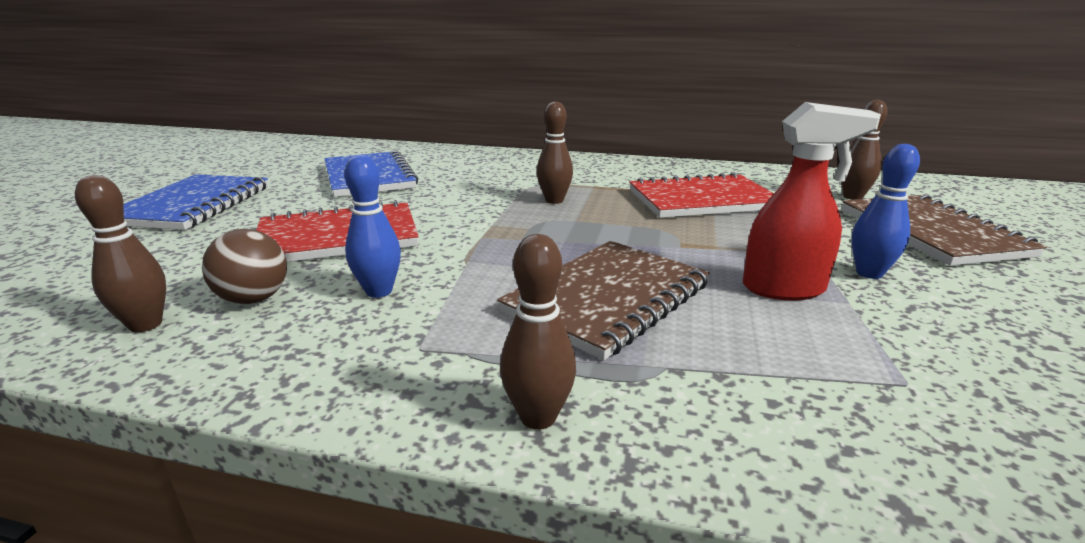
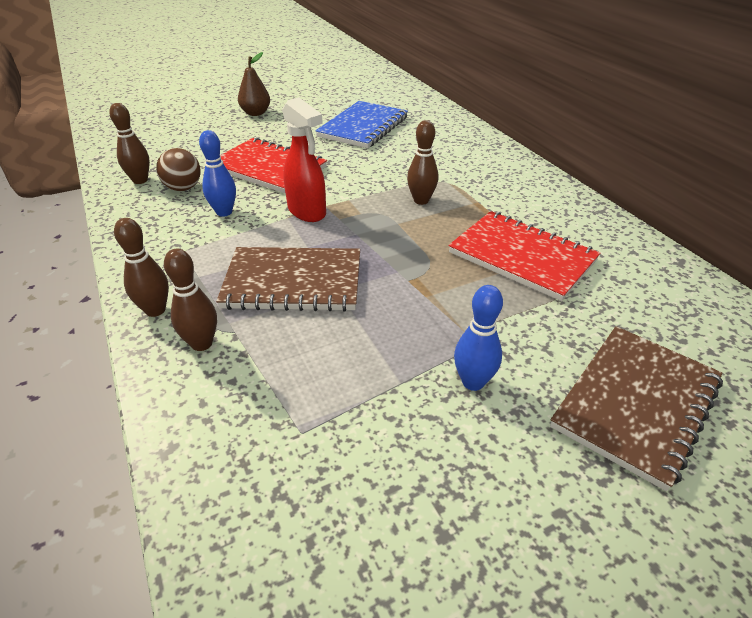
camera: 50 degrees right, 15 degrees up
blue notebook [123,174,268,230] -> brown pear [238,52,270,116]
red spray bottle [743,102,881,300] -> red spray bottle moved to [282,97,326,222]
brown bowling pin [841,99,887,200] -> brown bowling pin moved to [164,249,217,351]

